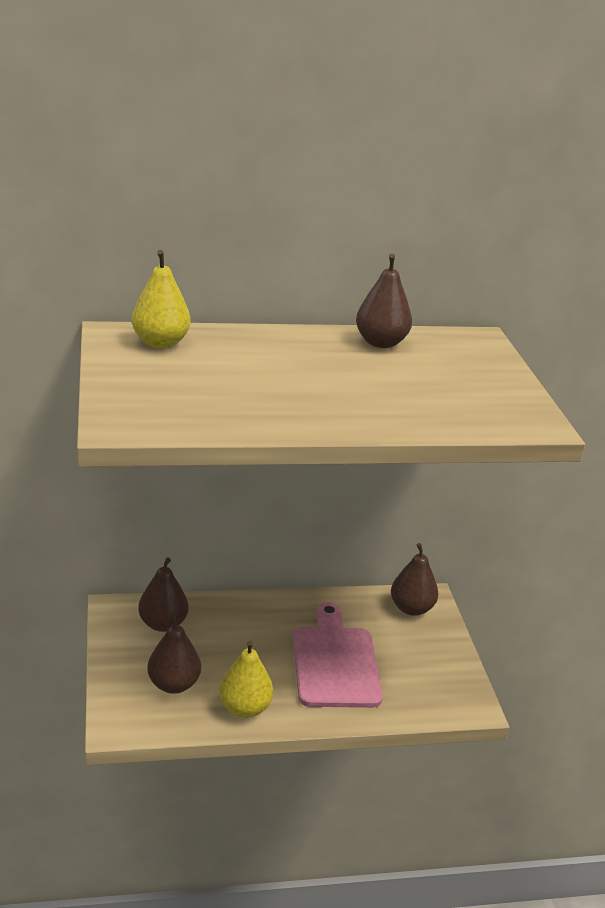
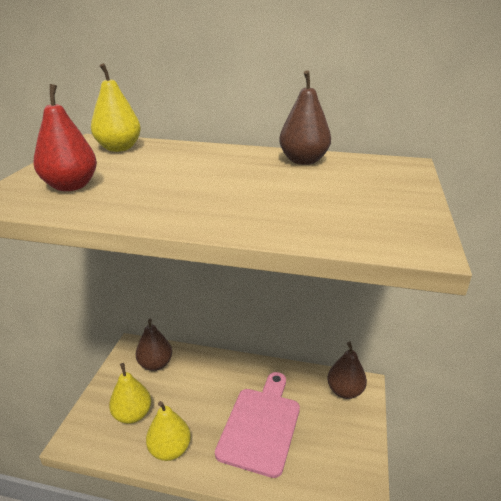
camera: 25 degrees right, 0 degrees up
brown pear [147,612,201,694] -> yellow pear [109,363,151,424]
none -> red pear [33,84,97,191]

